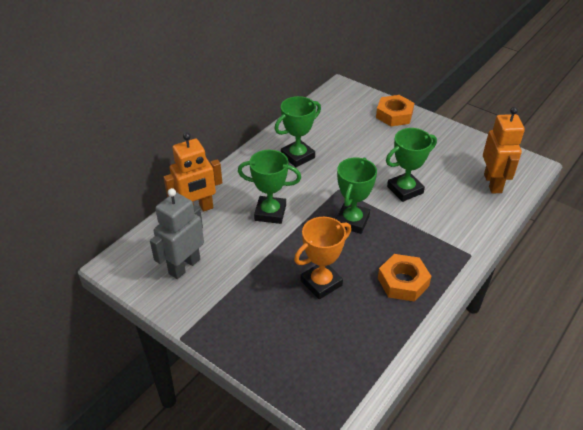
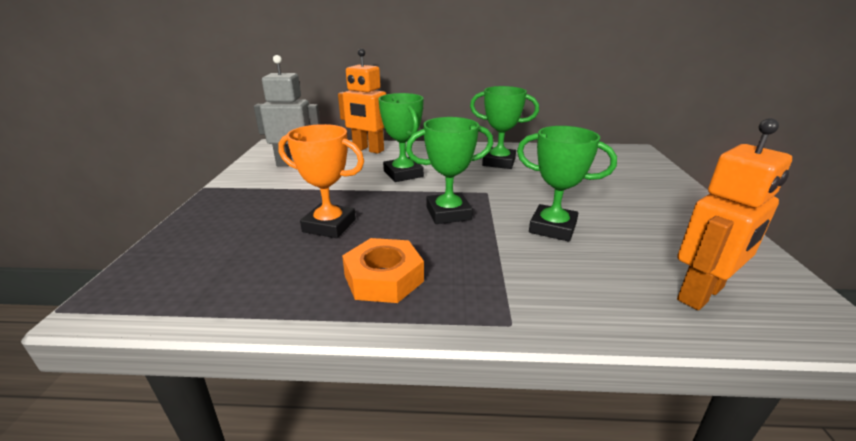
camera: 55 degrees right, 15 degrees down
orange nut [376,95,414,126] -> none

